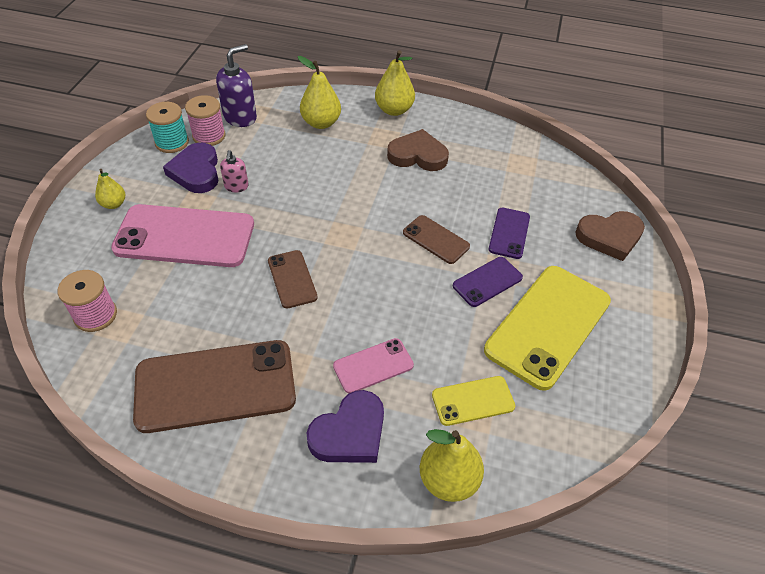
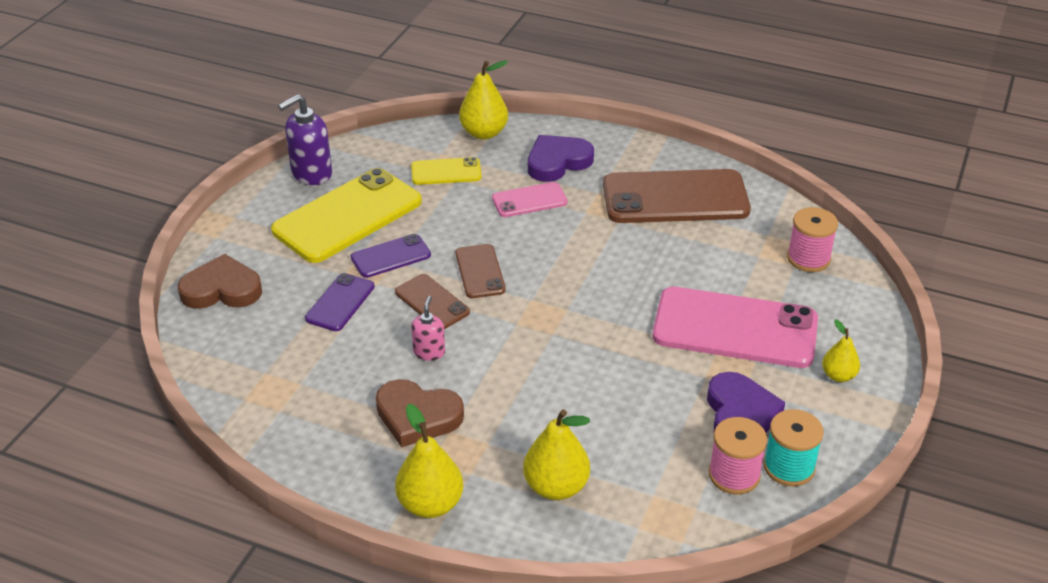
camera: 170 degrees left, 10 degrees down
purple soap dispenser [216,44,257,127] -> purple soap dispenser moved to [278,94,332,185]
pink soap dispenser [220,150,249,192] -> pink soap dispenser moved to [411,296,445,361]
brown phone [268,250,318,309] -> brown phone moved to [455,244,506,298]

